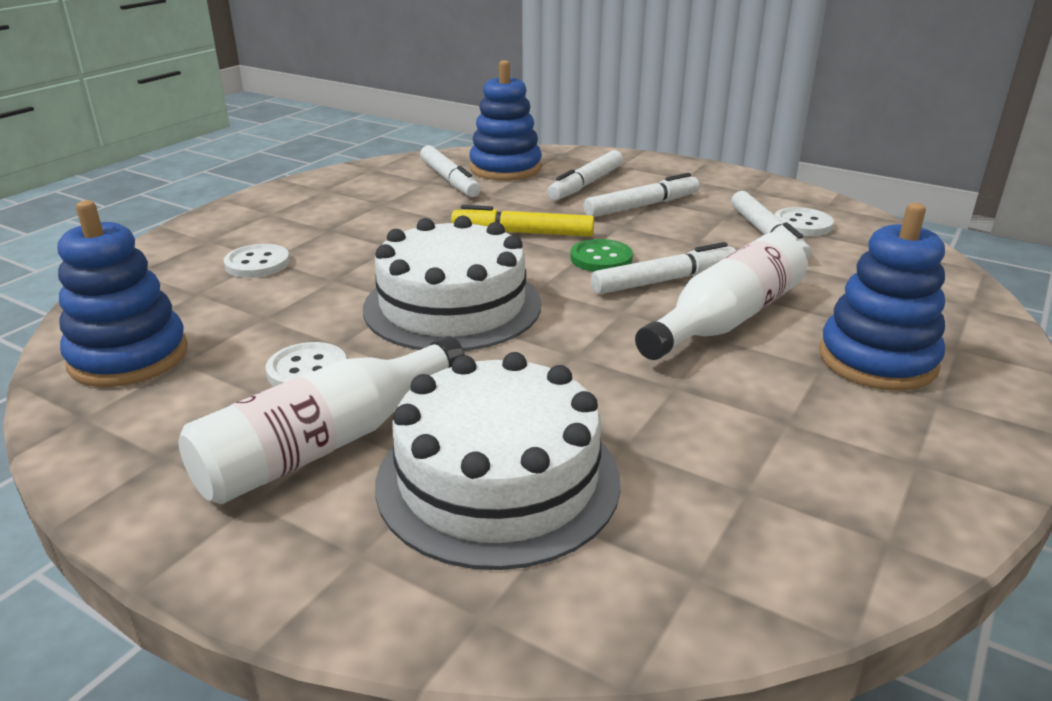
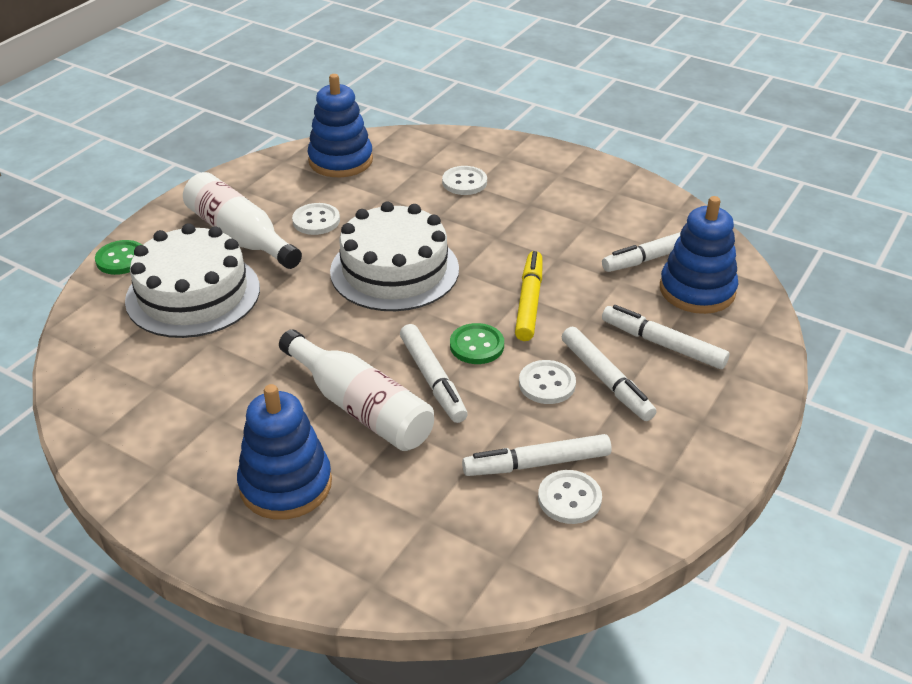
camera: 90 degrees right, 10 degrees up
none -> green button [95,240,142,275]
none -> white button [519,360,576,404]

